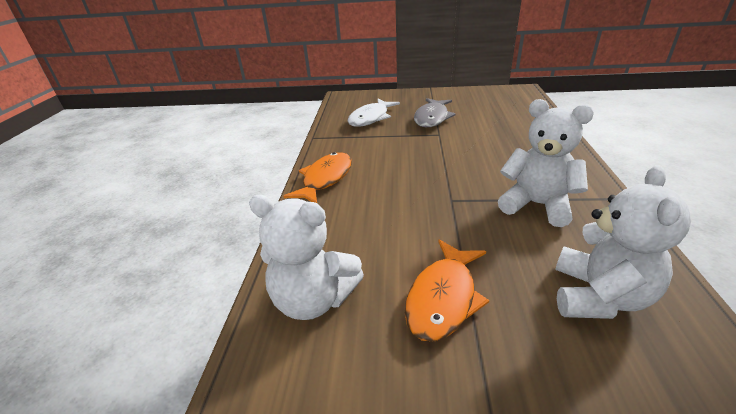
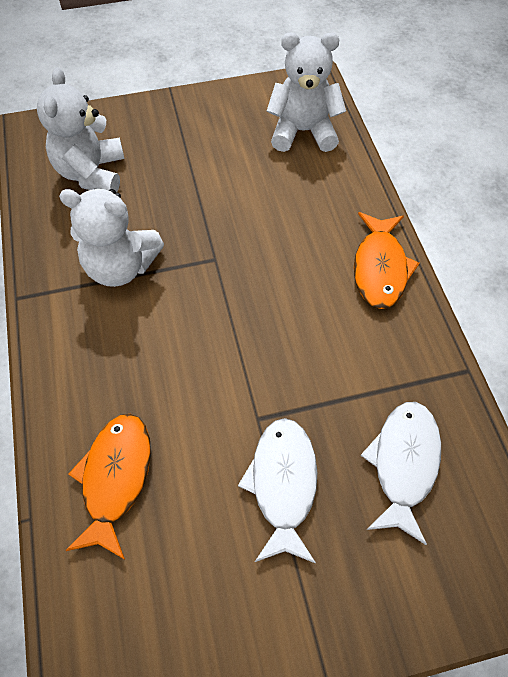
camera: 160 degrees right, 25 degrees up
orange fish [405,239,489,342] -> orange fish moved to [65,414,151,560]
grey fish [414,98,456,127] -> white fish [238,418,318,563]

